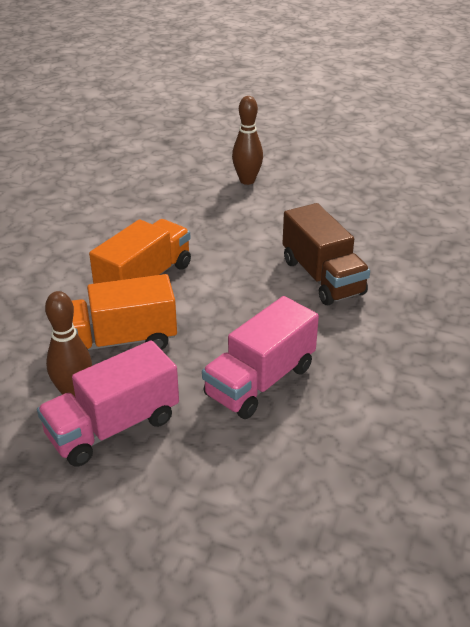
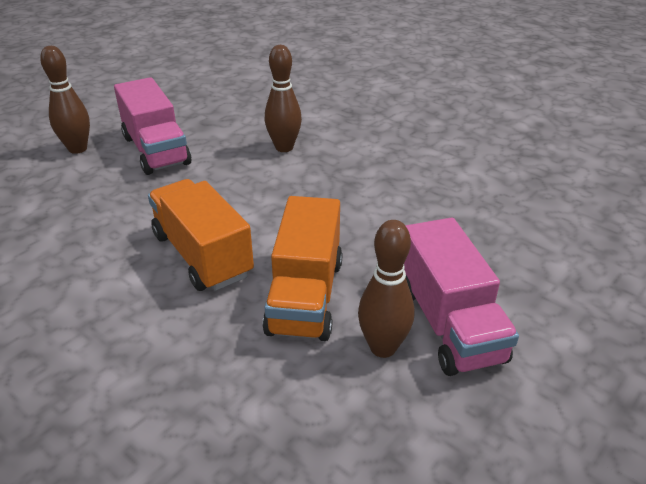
camera: 70 degrees left, 0 degrees up
pink truck [202,296,319,419] -> pink truck moved to [114,77,191,175]
brown truck [282,203,370,305] -> brown bowling pin [265,45,302,152]

